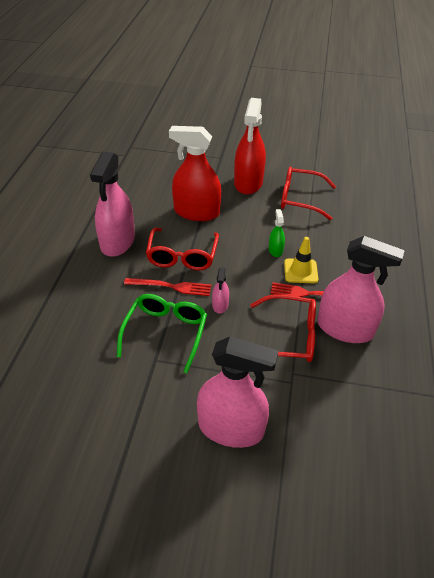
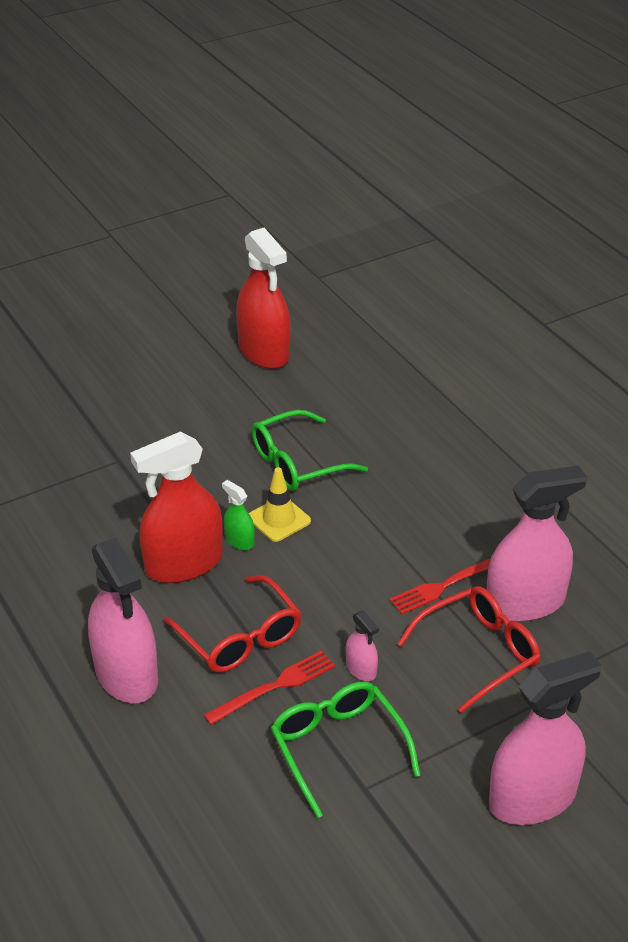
camera: 40 degrees left, 5 degrees down
red spray bottle [234,98,266,195] -> red spray bottle moved to [236,228,291,369]
green spray bottle [269,209,285,257] -> green spray bottle moved to [222,480,255,550]
red glasses [281,167,336,220] -> green glasses [252,410,368,491]
yellow traffic cone [284,237,318,283] -> yellow traffic cone moved to [249,467,311,542]

